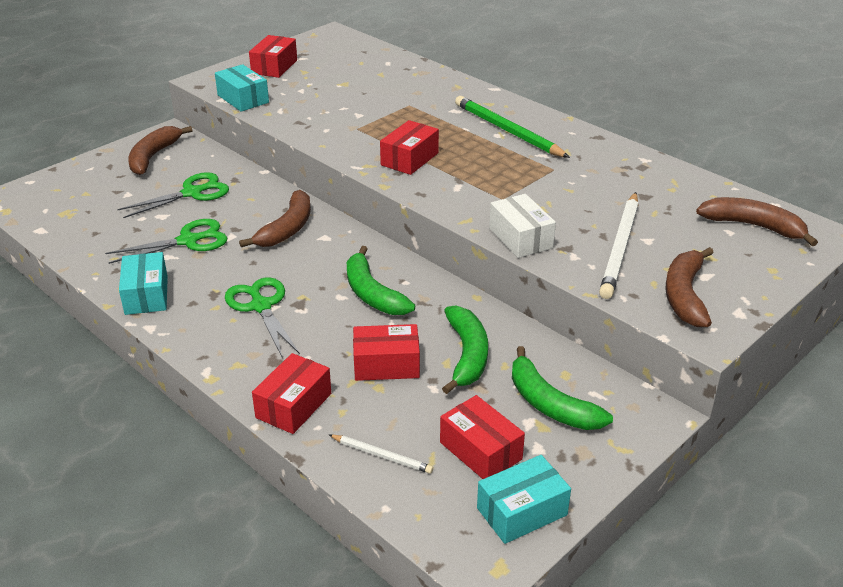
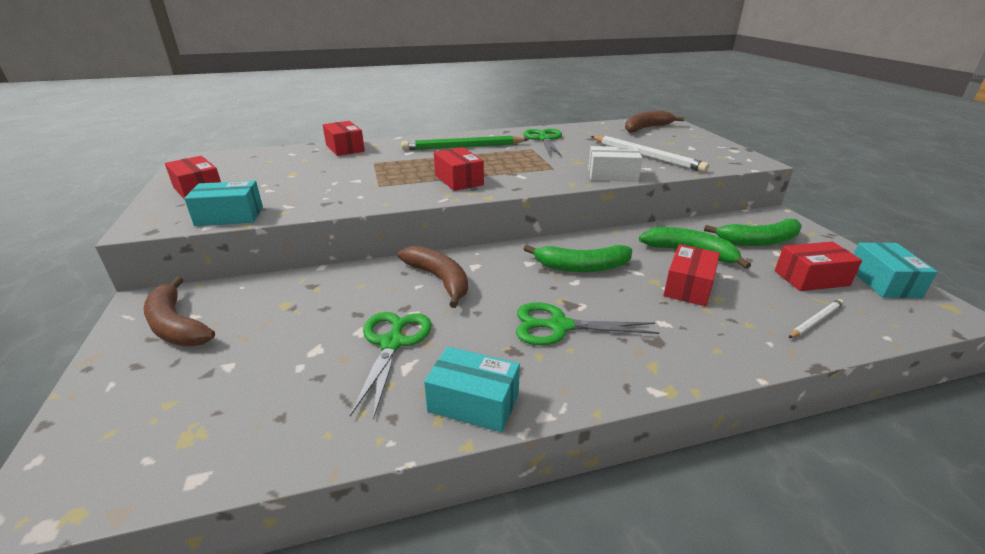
camera: 60 degrees left, 5 degrees down
green scissors [117,172,229,218] -> green scissors moved to [524,129,562,156]
red box [252,353,331,434] -> red box moved to [323,121,365,156]
brown banana [665,247,714,327] -> none

